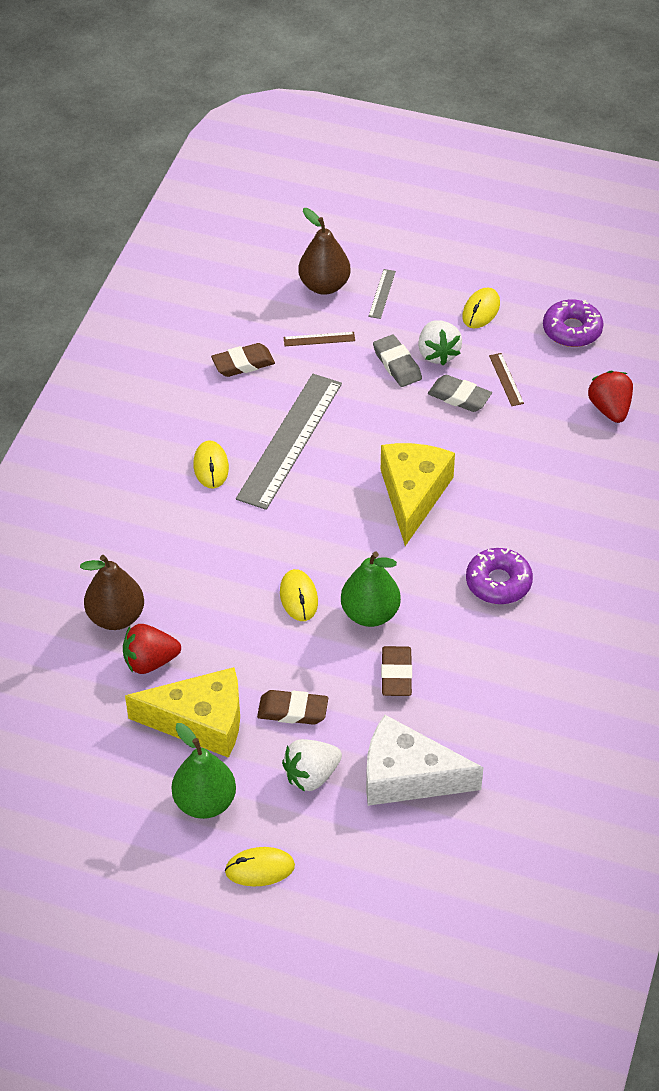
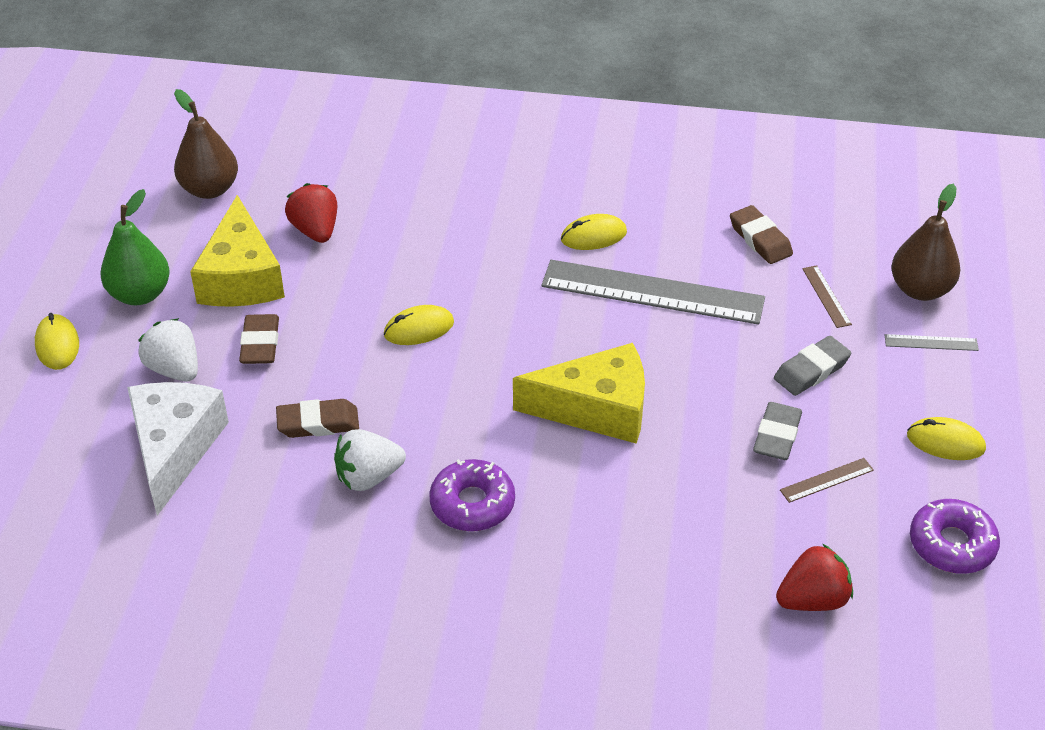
camera: 80 degrees right, 5 degrees down
brown pear [80,555,144,630] -> brown pear moved to [174,89,238,199]
green pear [341,551,401,627] -> none
white strawberry [418,320,462,365] -> white strawberry moved to [334,429,406,491]

